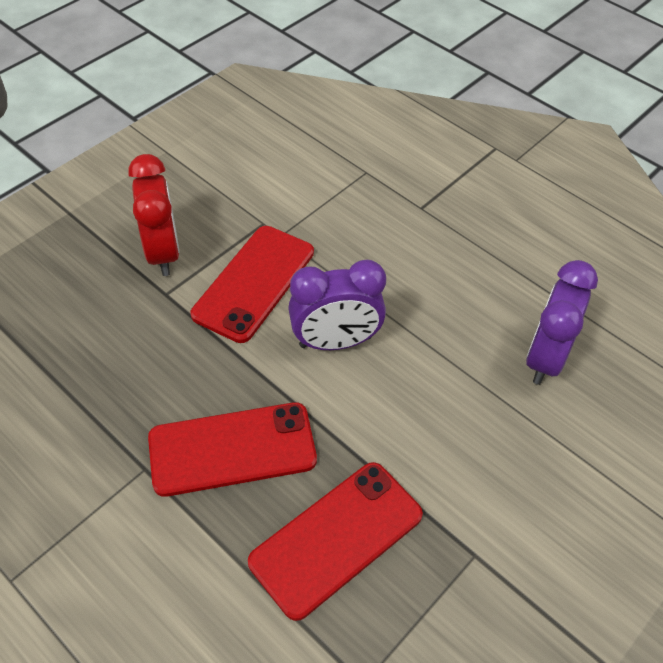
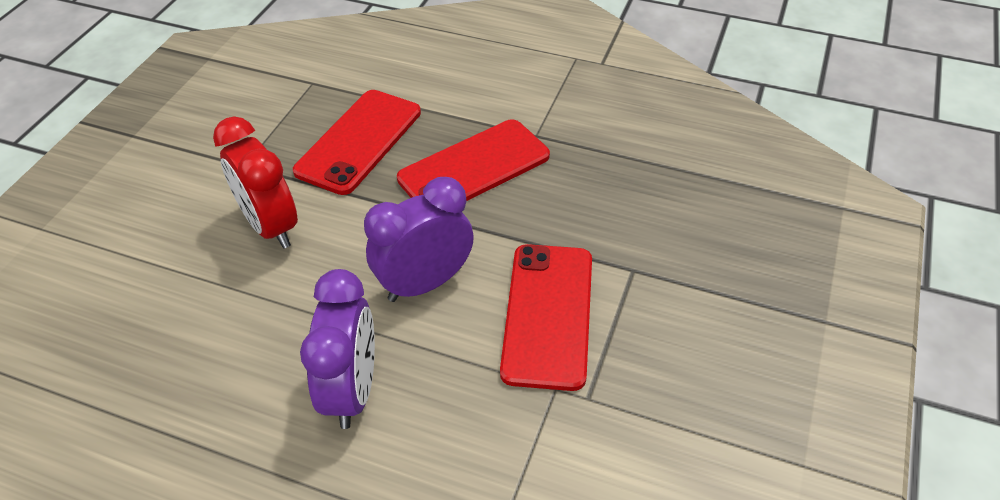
camera: 160 degrees right, 5 degrees down
red clock [128,154,180,276] -> red clock moved to [213,116,298,249]
purple clock [526,260,598,385] -> purple clock moved to [300,269,375,429]

